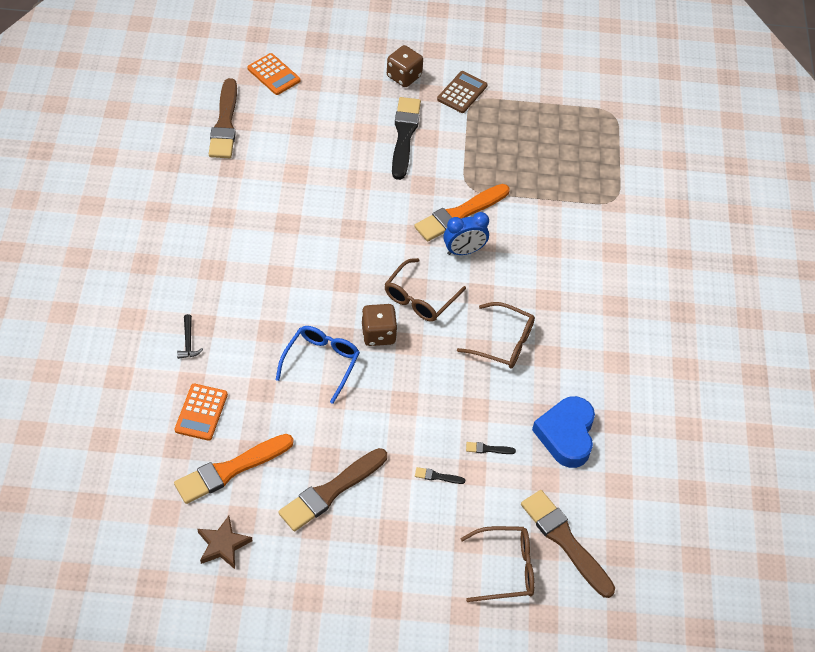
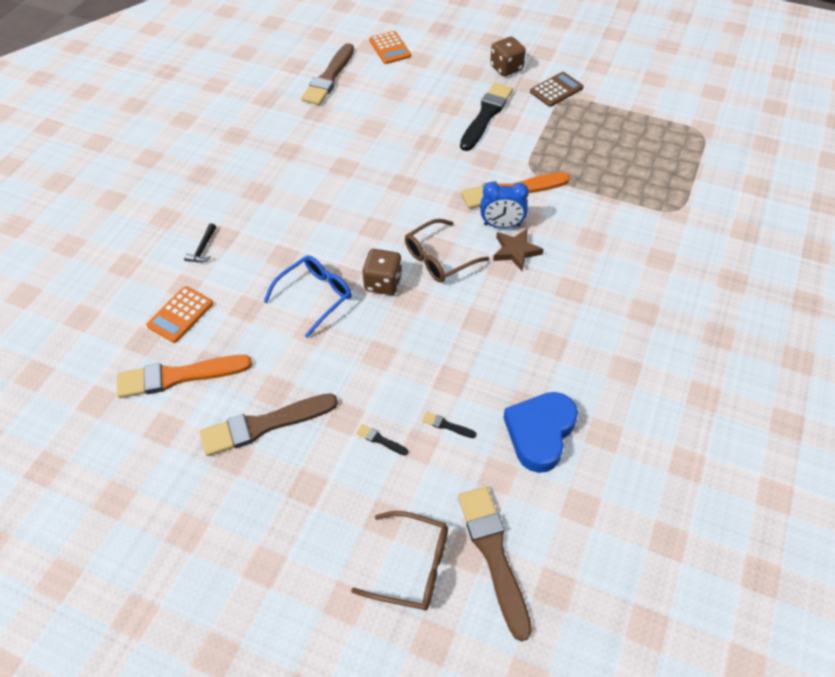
camera: 25 degrees right, 0 degrees up
brown star [197,516,252,569] -> brown star moved to [493,229,544,271]
brown glasses [457,302,535,369] -> none

